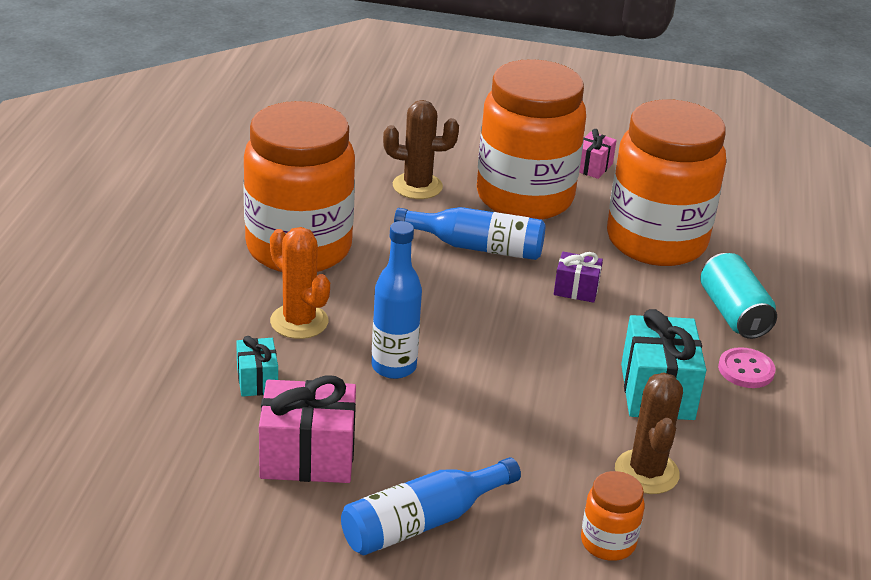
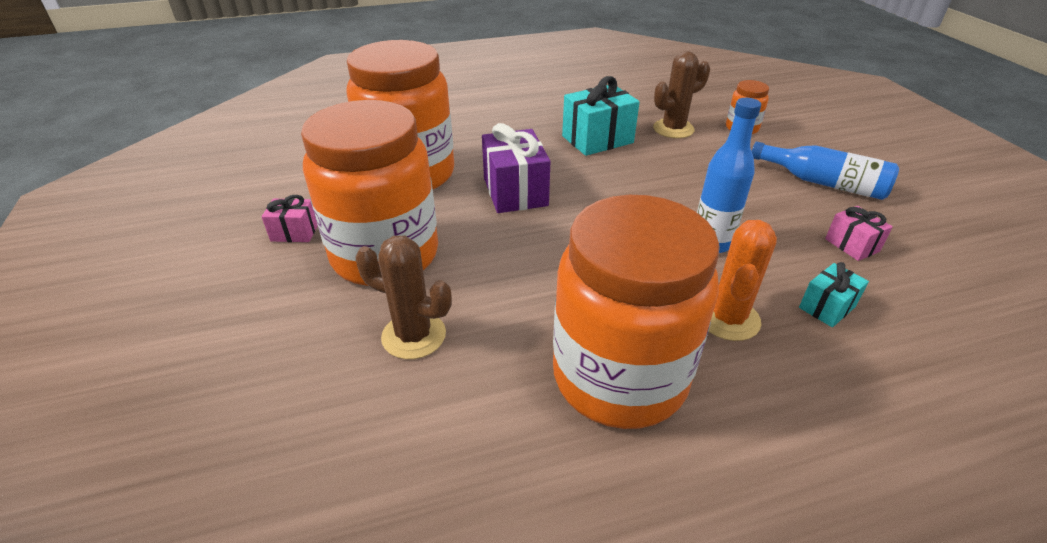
camera: 115 degrees left, 5 degrees up
pink gift [259,375,356,483] -> pink gift [825,206,893,261], size x0.55
brown cactus [383,100,459,199] -> brown cactus turned 45 degrees counterclockwise [356,236,452,359]
blue bottle [394,207,546,260] -> none
purple gift [554,252,603,303] -> purple gift [482,123,550,213], size x1.82
turquoise can [700,253,777,339] -> none
pink button [718,347,776,388] -> none

